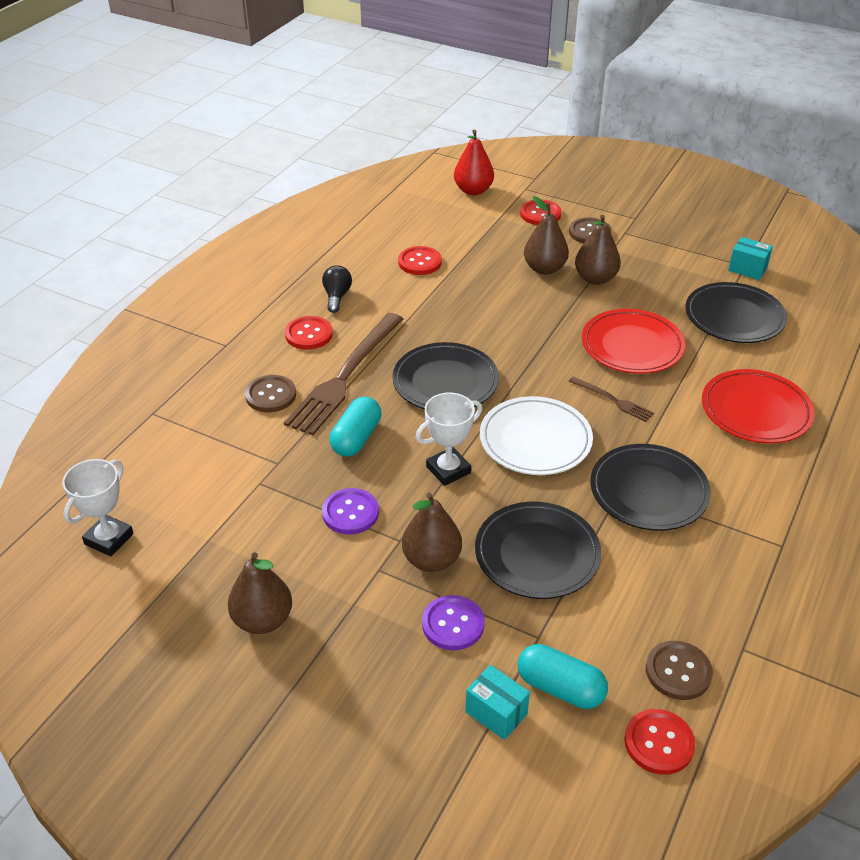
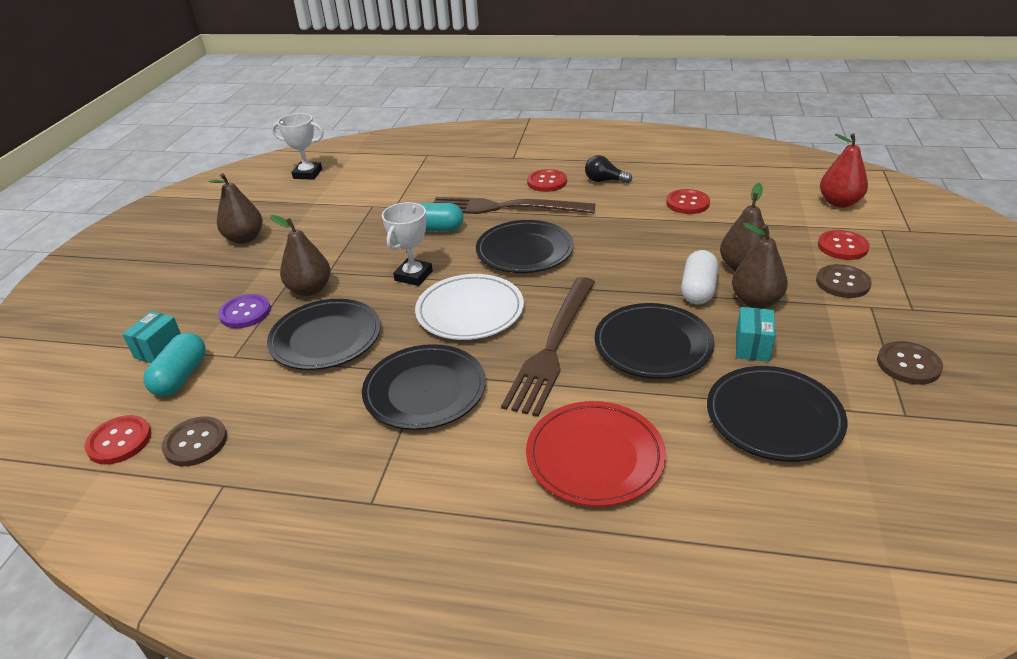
camera: 75 degrees right, 5 degrees down
brown button [245,375,296,412] -> brown button moved to [877,341,943,385]
black light bulb [322,265,352,313] -> black light bulb turned 150 degrees counterclockwise [585,155,632,183]
purple button [322,488,379,534] -> none
white trophy [416,393,482,486] -> white trophy turned 75 degrees clockwise [382,202,433,286]
brown fork [569,377,654,422] -> brown fork [501,277,595,417], size x2.16
red plate [582,309,685,374] -> black plate [594,303,715,379]
turquoise box [728,237,773,280] -> turquoise box moved to [736,307,776,362]
none -> white capsule [681,250,718,304]

